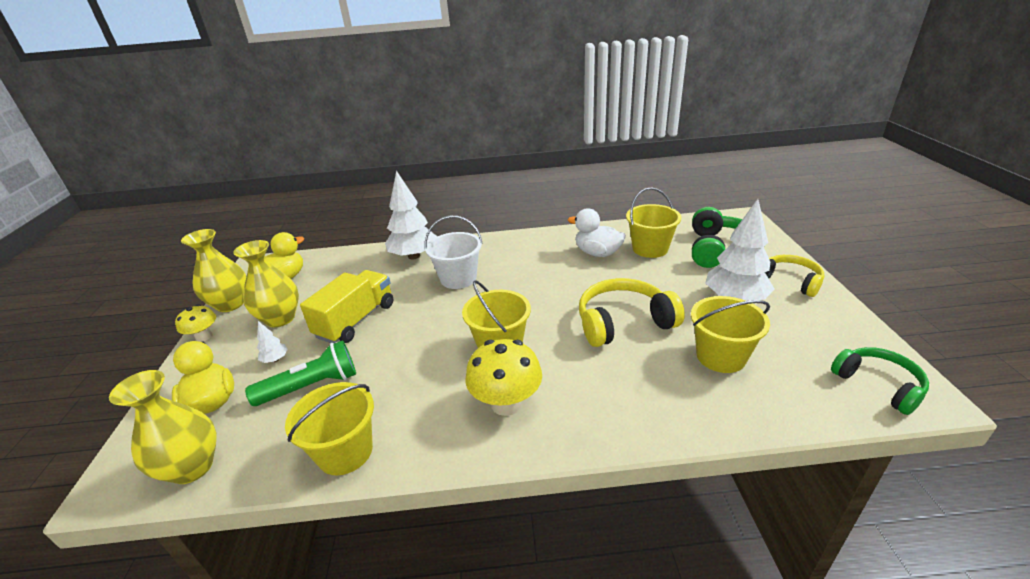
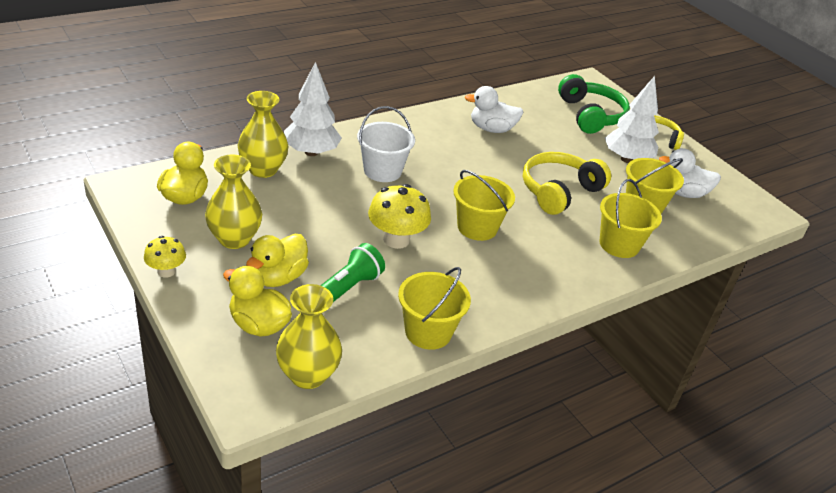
camera: 35 degrees left, 5 degrees up
yellow vase [181,229,246,312] -> yellow vase moved to [238,91,289,178]
white tree [257,321,288,363] -> yellow duck [246,234,309,287]
yellow truck [300,270,393,343] -> none
yellow mushroom [465,339,542,416] -> yellow mushroom moved to [368,184,431,249]
yellow bucket [626,187,682,258] -> yellow bucket moved to [600,179,662,258]
green headphones [831,347,929,415] -> none
none -> white duck [659,148,721,198]

